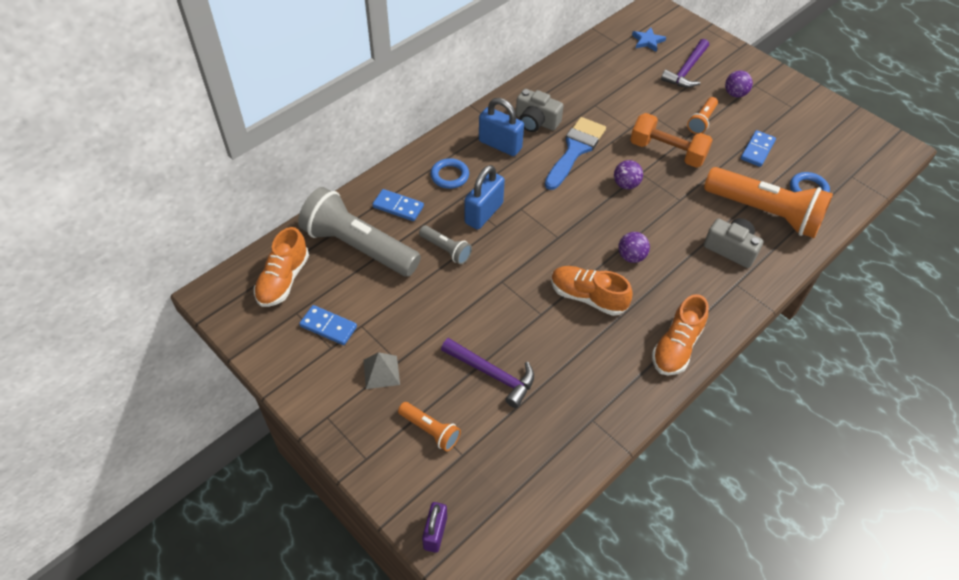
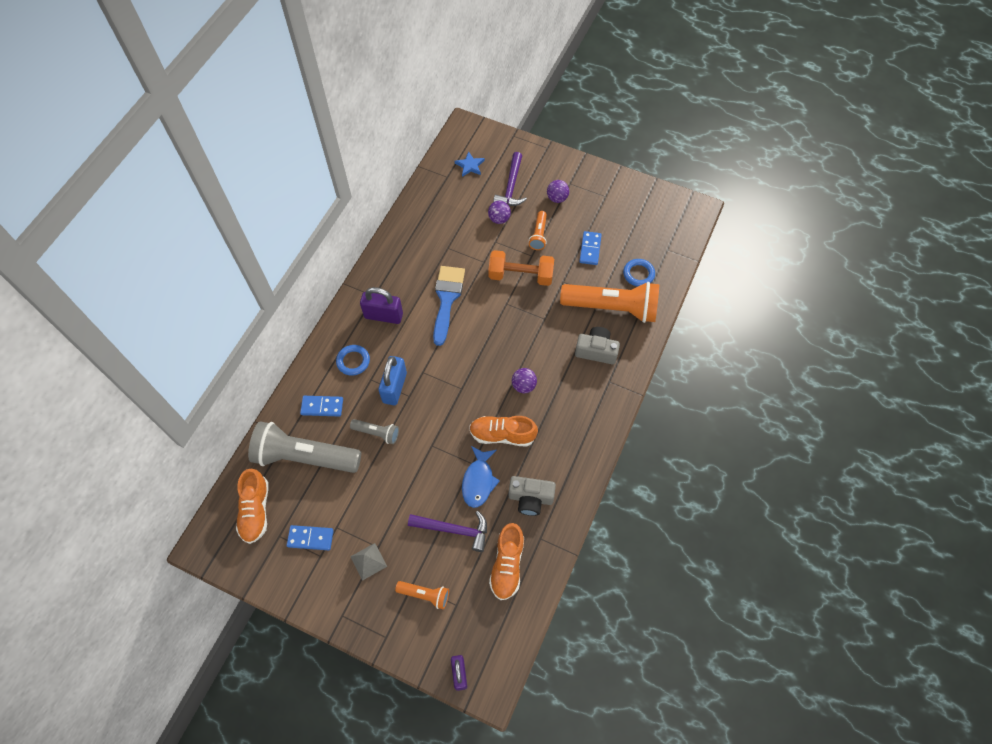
camera: 20 degrees left, 10 degrees up
blue padlock [479,98,524,156] -> purple padlock [360,287,403,324]
grey camera [516,89,564,132] -> grey camera moved to [508,476,556,516]
purple ball [614,160,643,189] -> purple ball moved to [488,201,511,224]
orange shoe [652,294,709,375] -> orange shoe moved to [489,523,524,600]
none -> blue fish [462,446,500,508]

